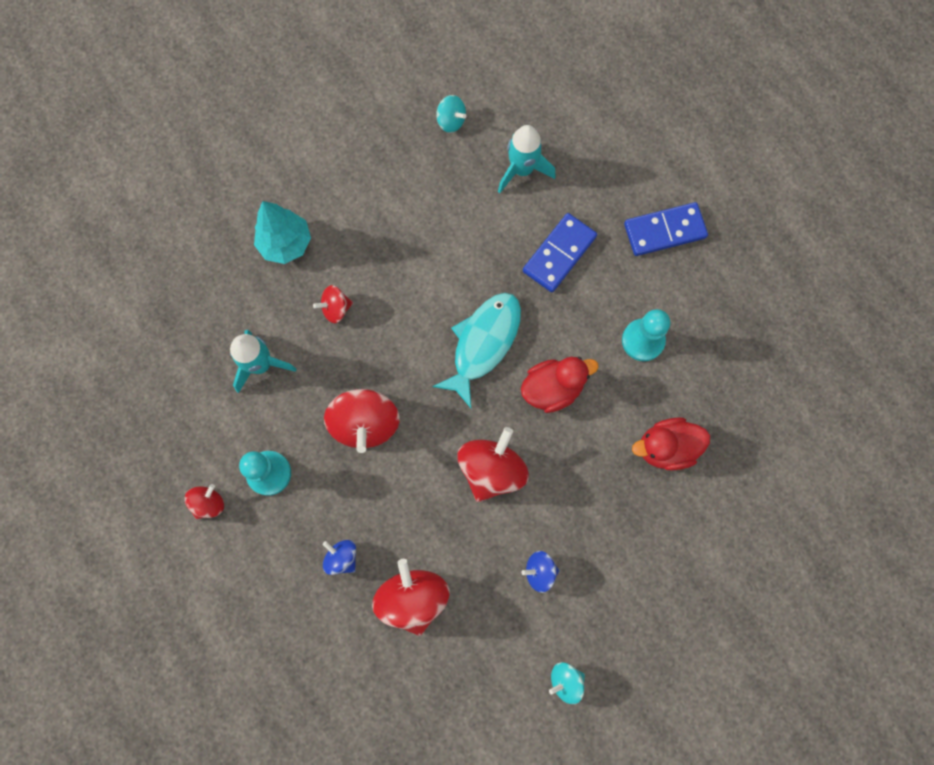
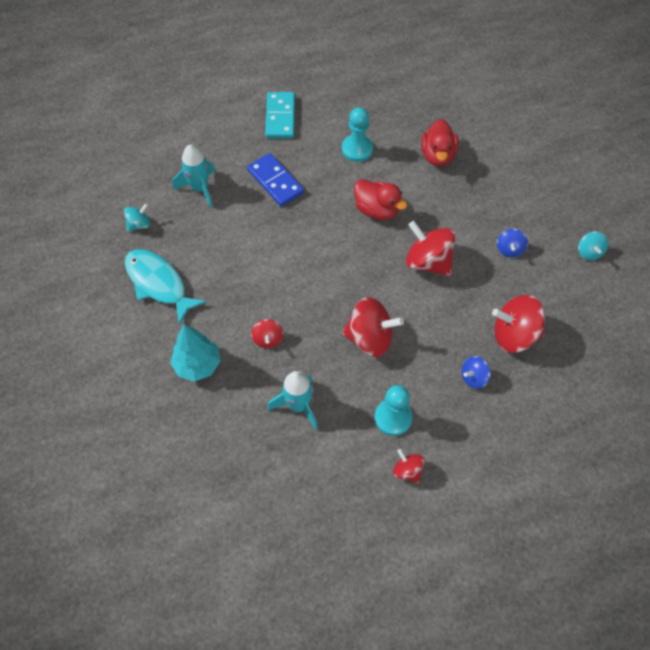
camera: 75 degrees left, 15 degrees down
turquoise fish [432,293,521,408] -> turquoise fish moved to [125,249,207,325]
red duck [521,357,599,413] -> red duck turned 135 degrees clockwise [354,179,407,220]
blue domino [624,202,708,256] -> turquoise domino [265,92,295,138]

